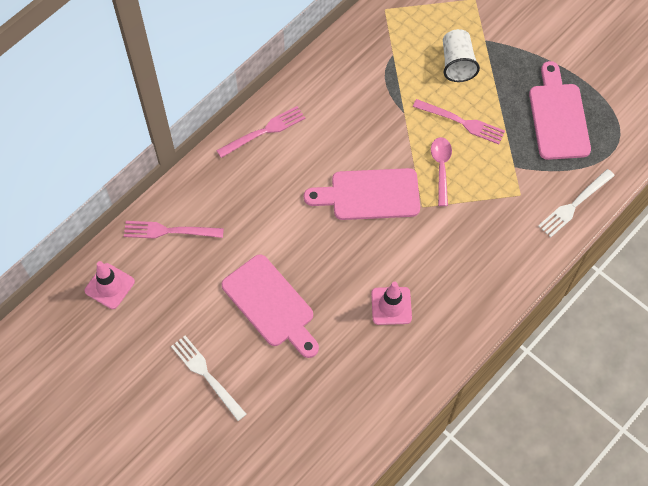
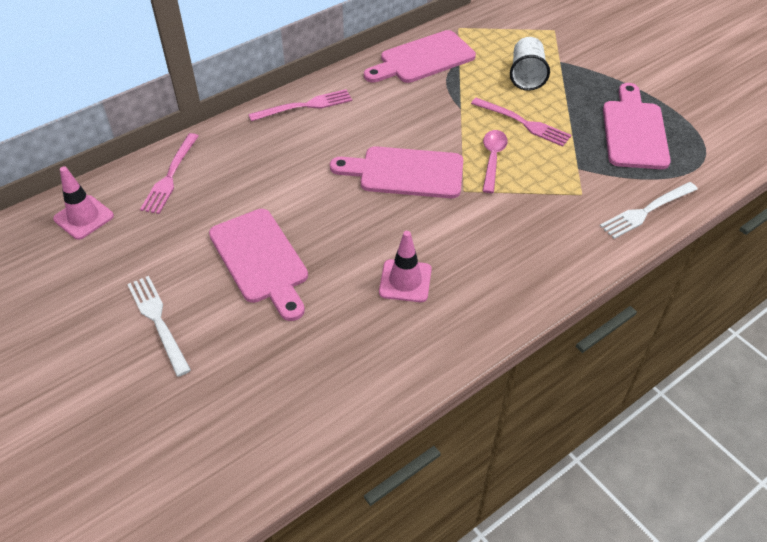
camera: 10 degrees right, 15 degrees down
pink fork [124,221,224,239] -> pink fork turned 90 degrees counterclockwise [140,133,199,214]
none -> pink cutting board [364,30,476,83]

